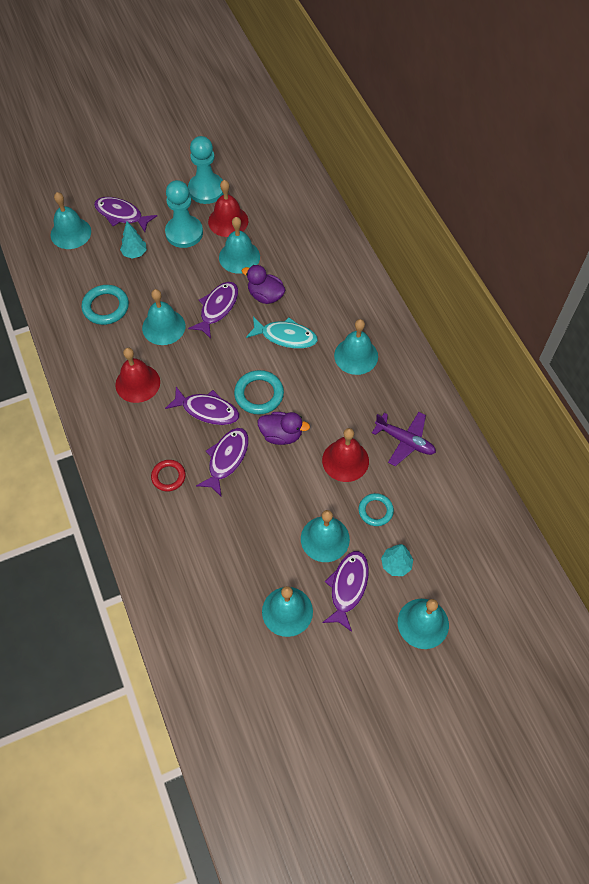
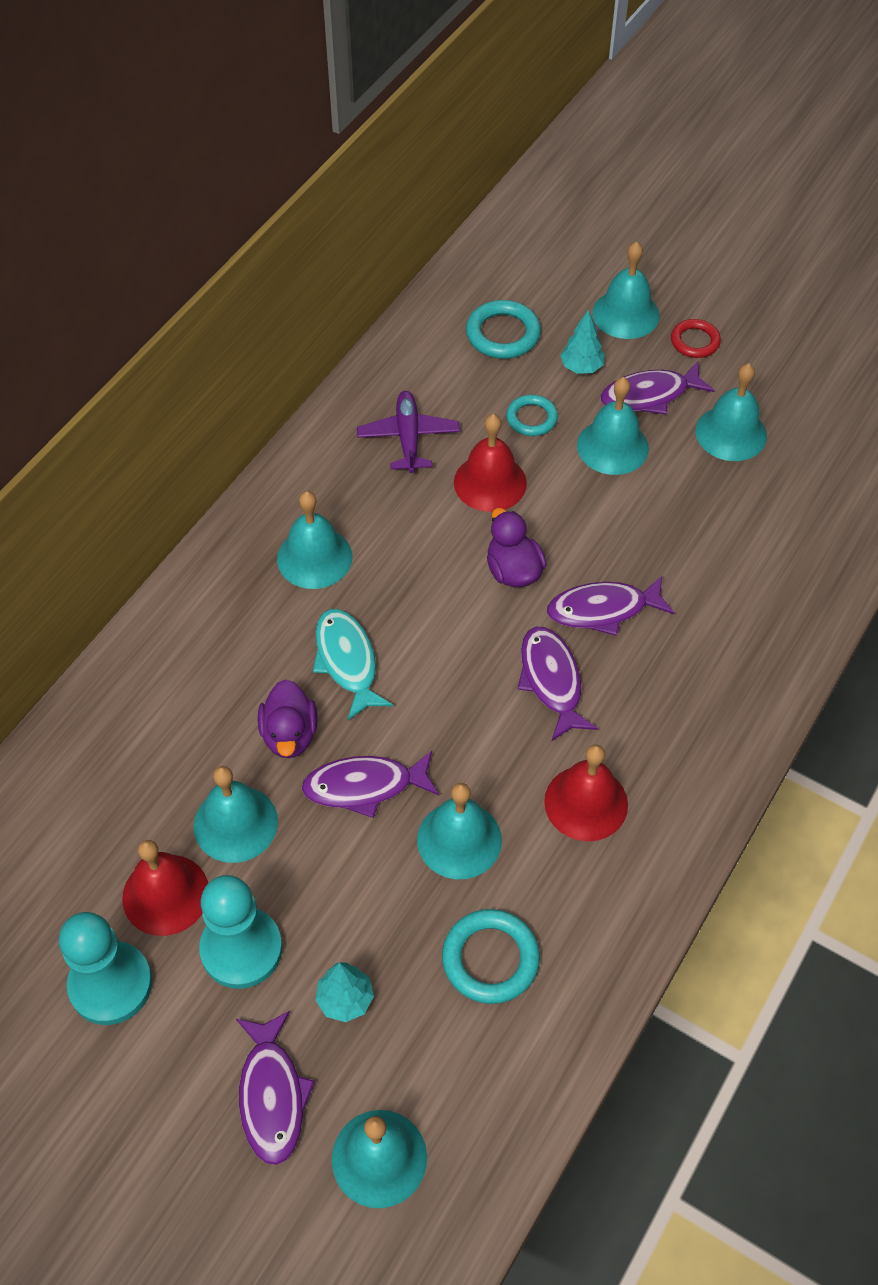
camera: 125 degrees left, 5 degrees down
red ring [151,460,186,492] -> red ring moved to [671,319,721,358]
turquoise ring [234,370,284,414] -> turquoise ring moved to [466,300,541,359]

